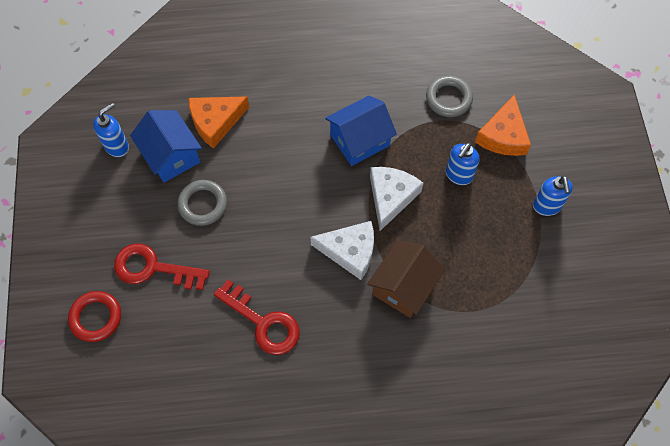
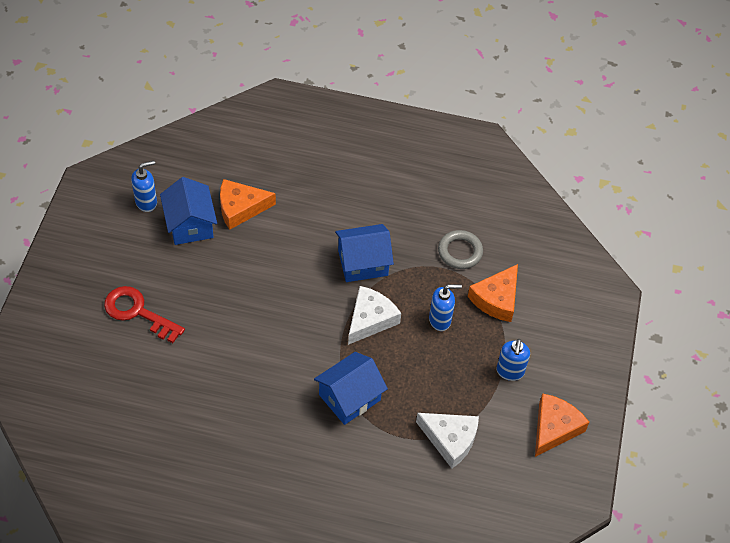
camera: 15 degrees right, 10 degrees down
red ring [68,291,121,342] -> none
grey ring [177,180,227,226] -> none
red key [214,279,300,355] -> none
white cheese [310,221,374,280] -> white cheese moved to [416,413,479,468]
brown house [367,240,445,318] -> blue house [314,352,388,425]
blue soap dispenser [446,143,480,185] -> blue soap dispenser turned 150 degrees counterclockwise [429,284,462,331]
none -> orange cheese [535,393,589,457]

